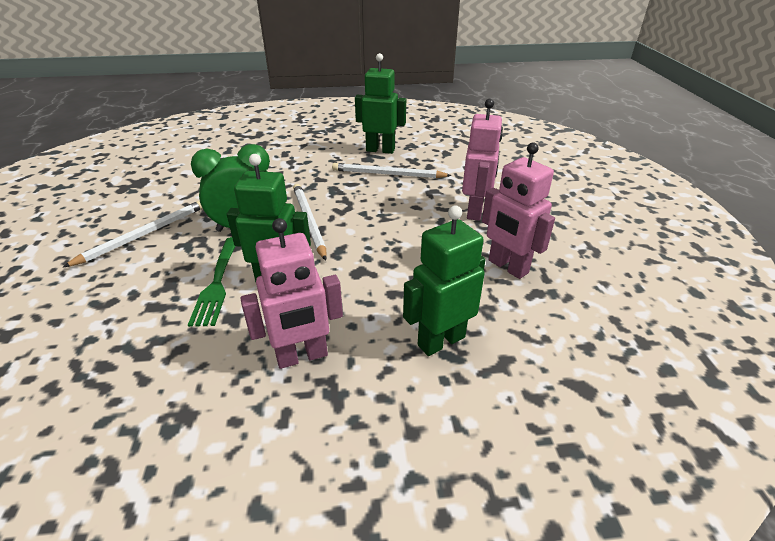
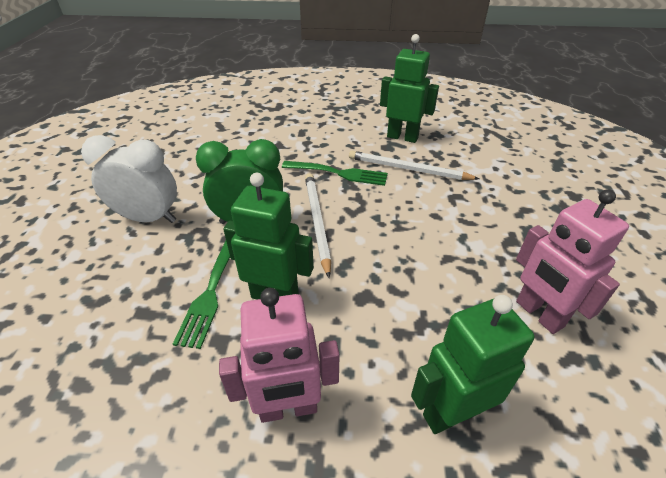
camera: 10 degrees right, 5 degrees up
white pencil [63,200,203,267] -> white clock [81,135,177,223]
pink robot [462,98,503,221] -> none
none -> green fork [282,161,388,186]

